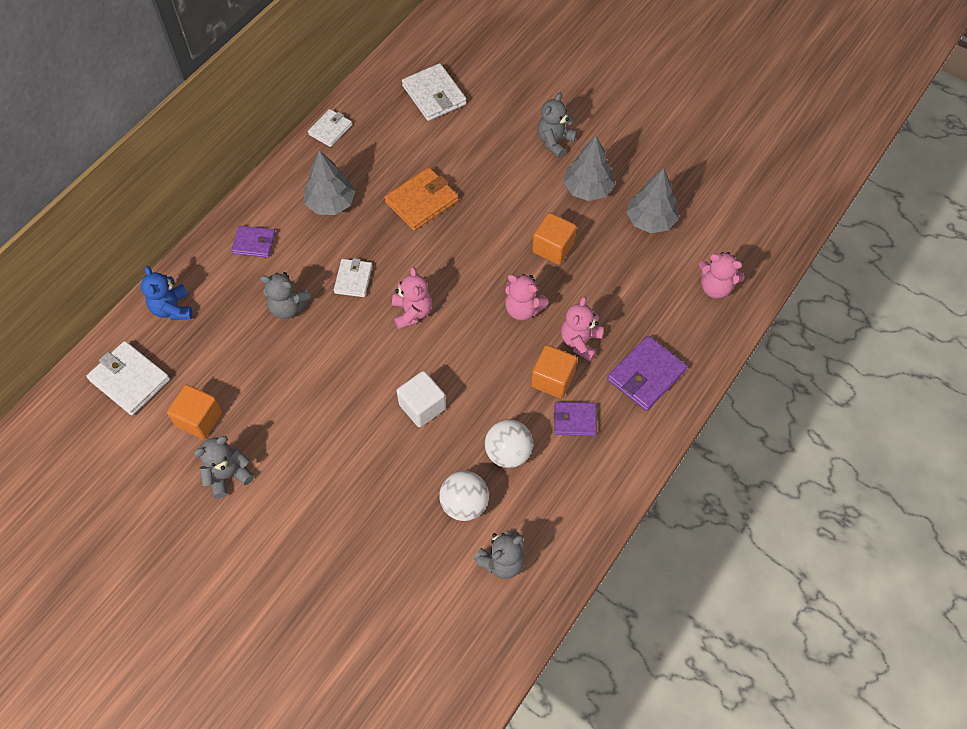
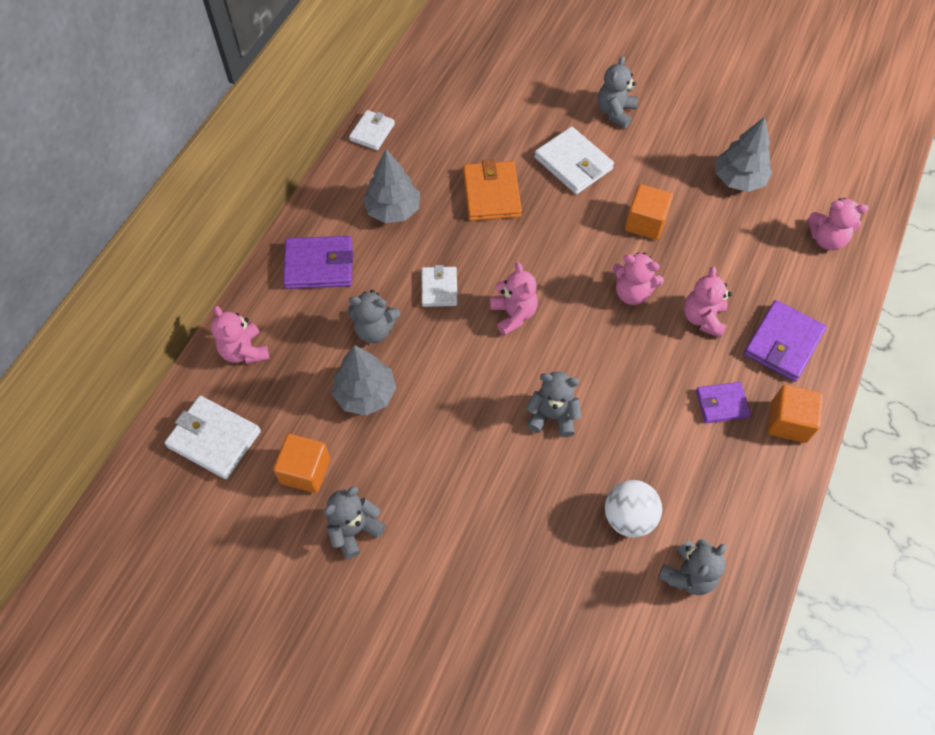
camera: 10 degrees left, 0 degrees up
blue teddy bear [141,266,192,320] -> pink teddy bear [211,306,269,364]
purple wallet [231,226,276,258] -> purple wallet [283,236,353,289], size x1.58
orange wallet [384,167,459,231] -> orange wallet turned 45 degrees counterclockwise [463,159,522,221]
white cube [397,371,446,427] -> grey teddy bear [526,372,582,437]
white wallet [402,63,467,121] -> white wallet moved to [535,126,614,194]
white ball [485,419,533,468] -> none
orange cube [531,345,577,399] -> orange cube moved to [768,385,823,443]
grey tree [563,136,615,201] -> grey tree moved to [332,345,397,416]

